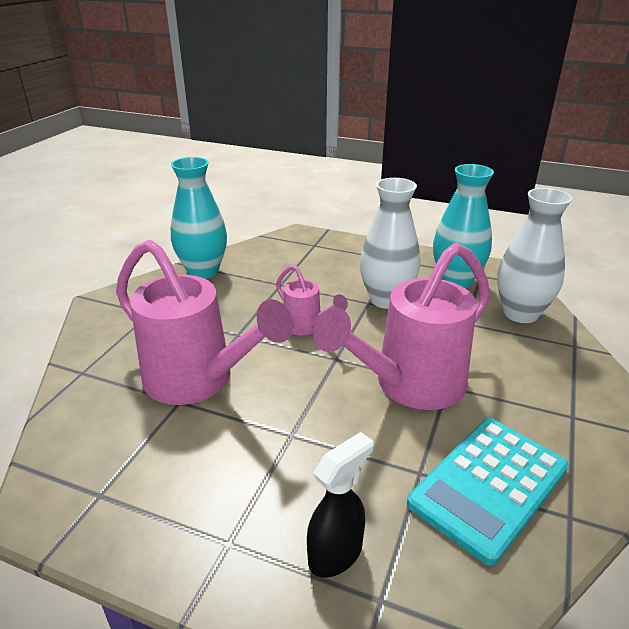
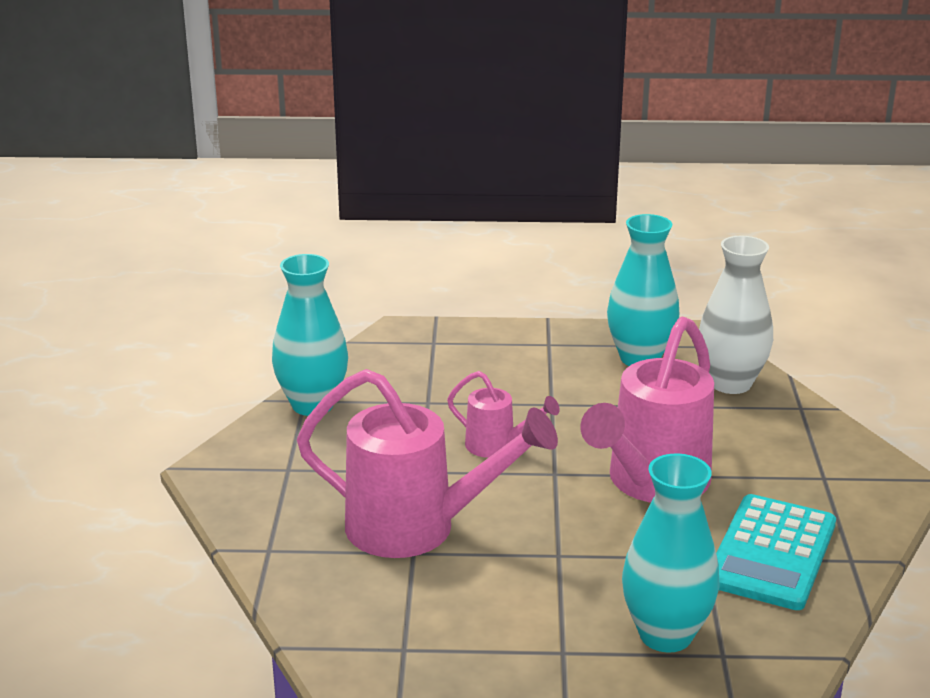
camera: 20 degrees left, 5 degrees down
black spray bottle [307,432,373,578] -> turquoise vase [622,453,719,653]
white vase [360,178,420,309] -> none

